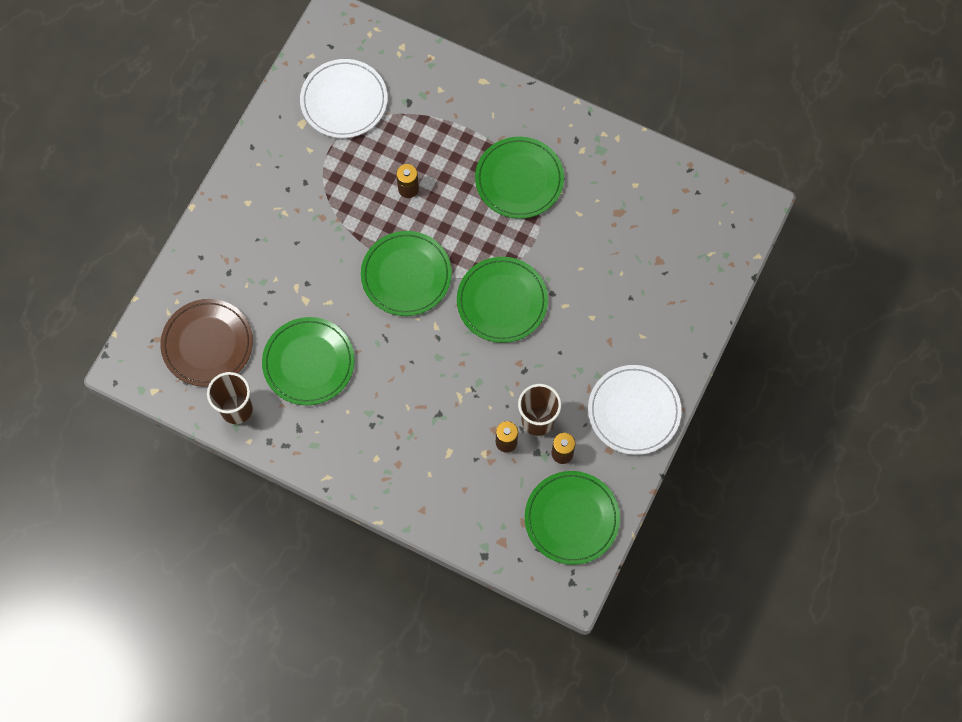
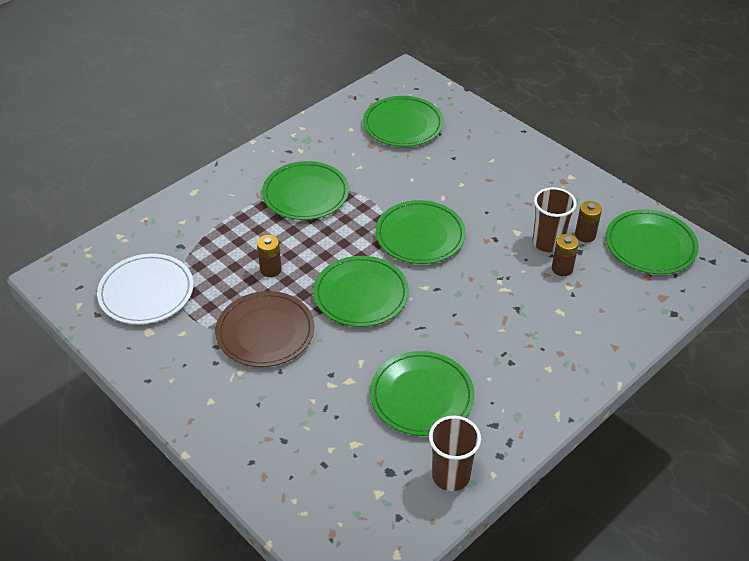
camera: 70 degrees left, 25 degrees down
brown plate [160,299,253,387] -> brown plate moved to [215,291,314,367]
white plate [588,365,682,455] -> none
none -> green plate [363,96,444,147]

